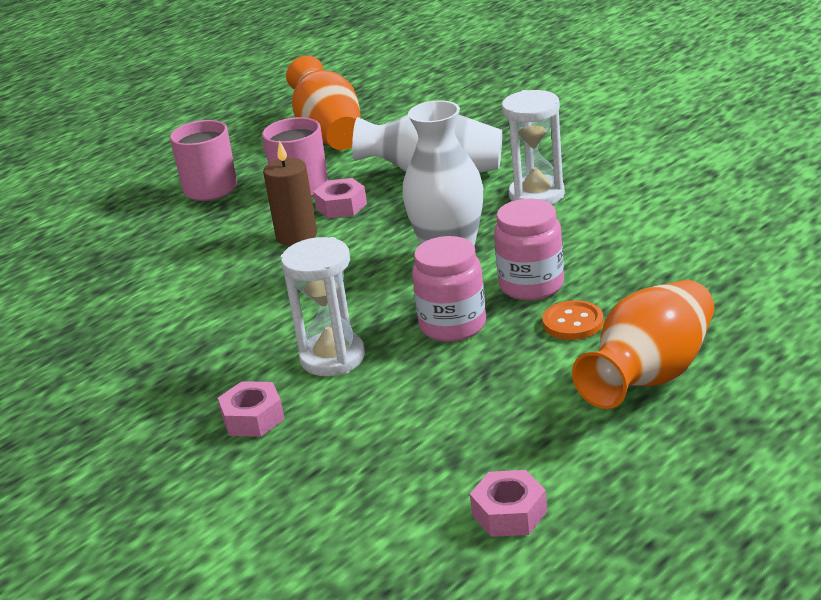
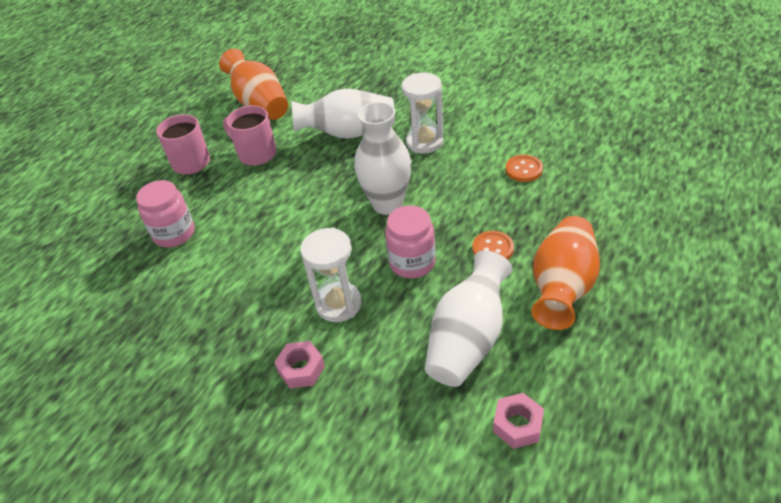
camera: 15 degrees left, 15 degrees up
brown candle [263,140,317,246] -> none
pink nut [313,178,367,218] -> none
pink jar [494,199,564,301] -> pink jar moved to [136,180,195,248]
none -> white vase [425,251,512,387]
none -> orange button [506,155,543,182]

